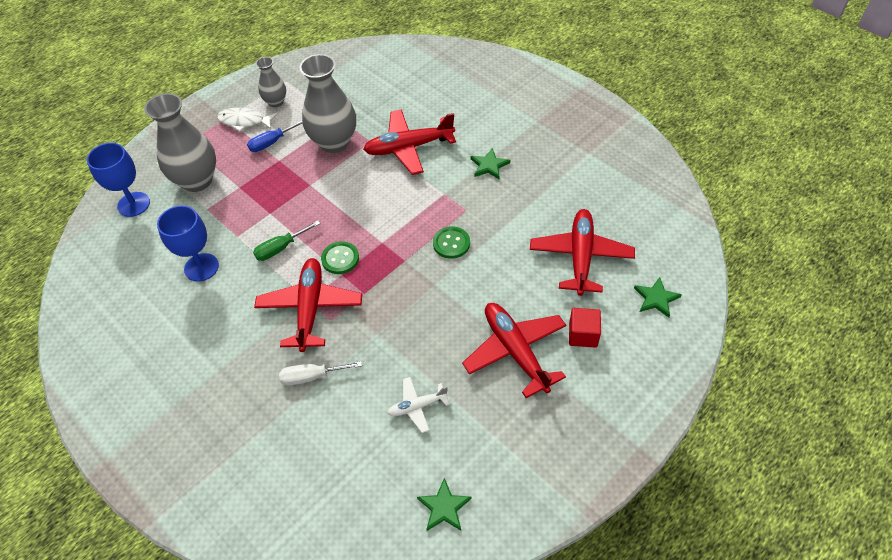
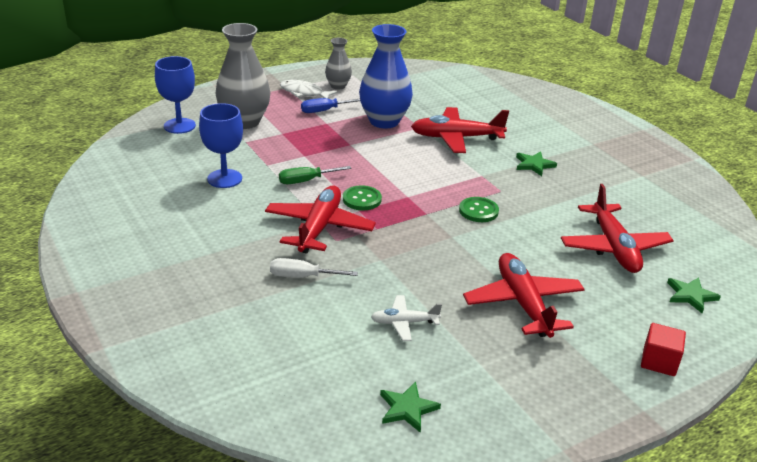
camera: 10 degrees right, 20 degrees down
grey vase [300,54,356,153] -> blue vase [359,24,413,129]
red plane [530,209,635,296] -> red plane turned 150 degrees clockwise [561,184,674,273]
red cube [569,308,601,348] -> red cube moved to [641,323,686,376]

